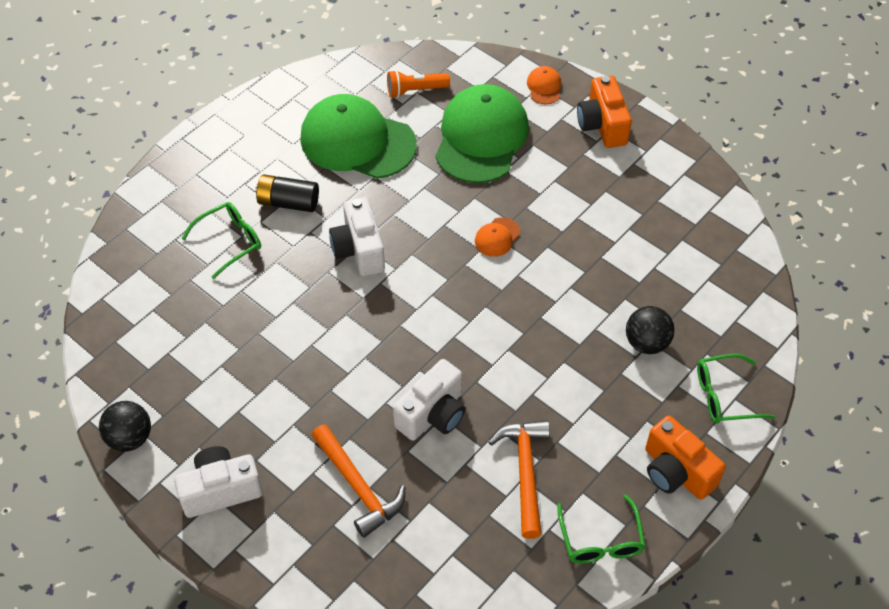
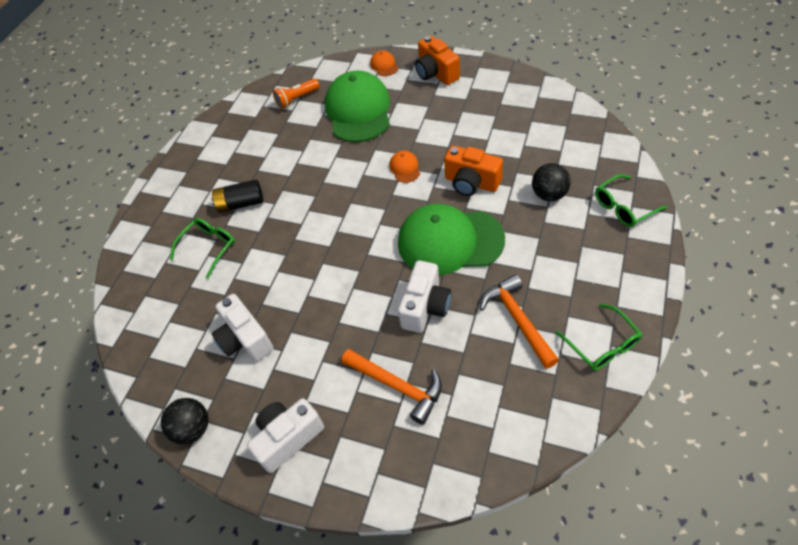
camera: 15 degrees left, 0 degrees up
green cap [300,94,417,179] -> green cap moved to [398,204,505,275]
white camera [329,197,385,276] -> white camera moved to [212,294,274,362]
orange cap [475,217,520,257] -> orange cap turned 150 degrees clockwise [389,151,420,183]
orange camera [645,415,726,500] -> orange camera moved to [444,146,503,196]

